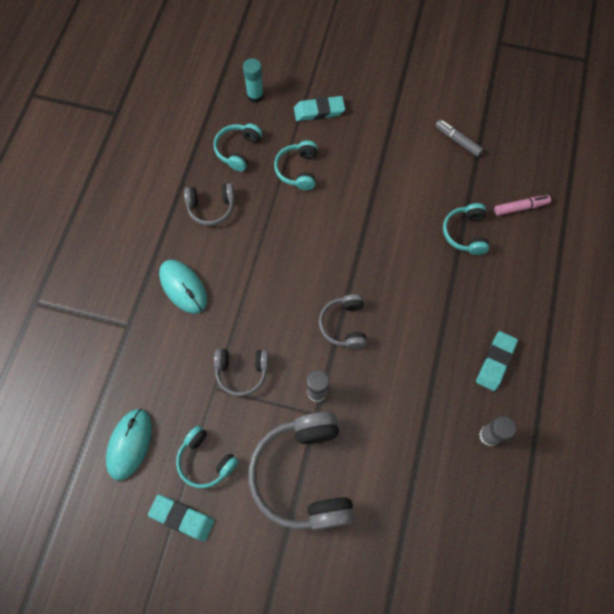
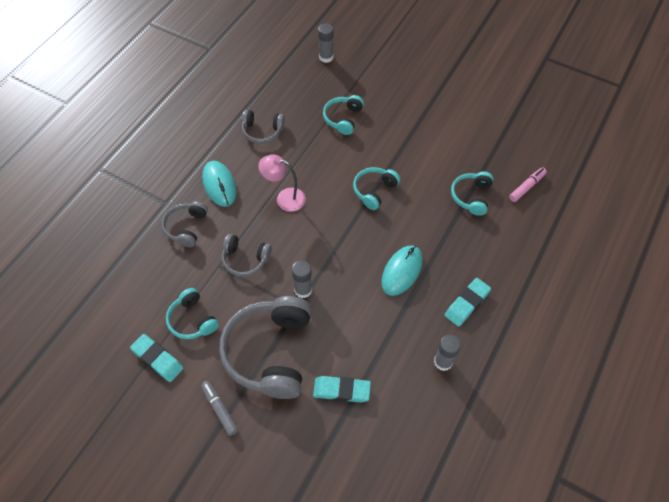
camera: 15 degrees right, 10 degrees down
turquoise mouse [106,408,152,481] -> turquoise mouse moved to [381,245,423,296]
turquoise headphones [214,124,262,172] -> turquoise headphones moved to [353,167,400,210]
turquoise glue stick [243,58,264,103] -> grey glue stick [318,23,334,63]
turquoise eraser [294,96,345,121] -> turquoise eraser moved to [313,376,371,403]
grey headphones [319,294,367,349] -> grey headphones moved to [162,201,208,247]
grey marker [435,119,483,157] -> grey marker moved to [201,381,238,436]
pink marker [494,195,551,216] -> pink marker turned 45 degrees counterclockwise [509,167,547,202]
none -> pink lamp [258,154,306,212]

